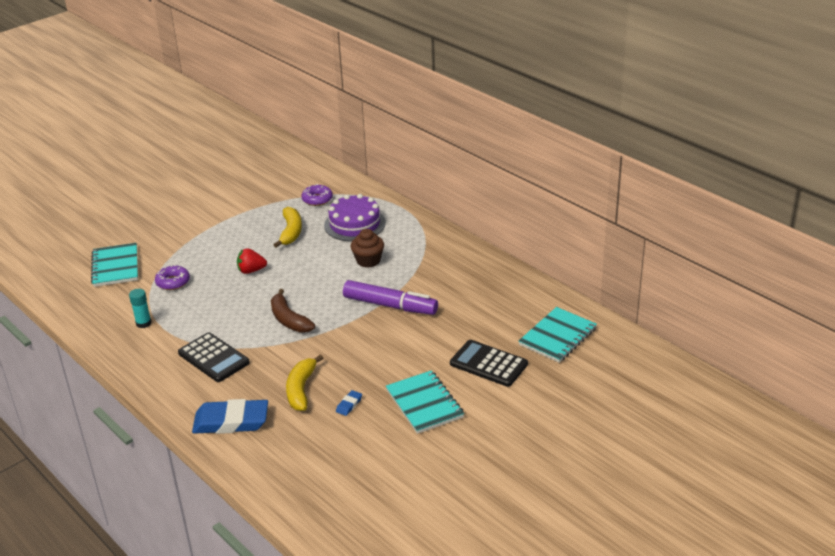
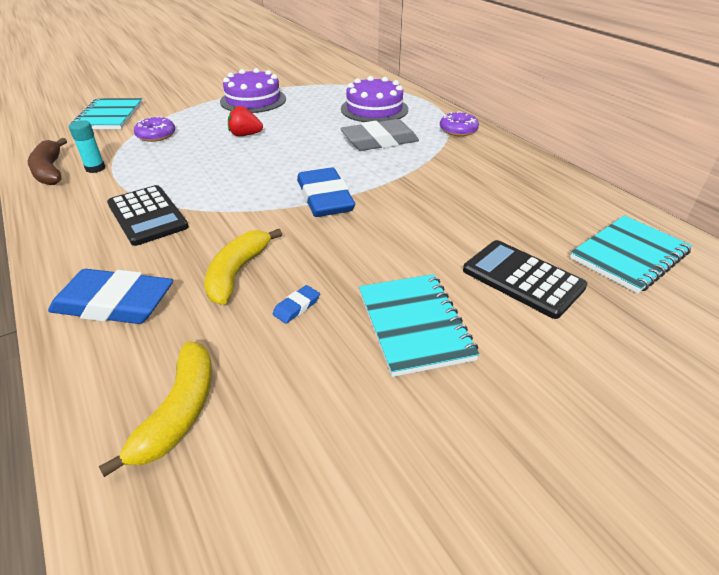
camera: 10 degrees right, 5 degrees up
brown banana [271,289,315,333] -> brown banana moved to [28,138,67,185]
yellow banana [274,207,302,248] -> yellow banana moved to [99,341,212,477]
purple donut [301,184,333,206] -> purple donut moved to [440,111,479,136]
purple marker [343,280,438,315] -> none
brown cupcake [351,229,384,268] -> grey eraser [340,119,419,151]
none -> purple cake [220,68,286,113]
none -> blue eraser [297,167,355,217]

